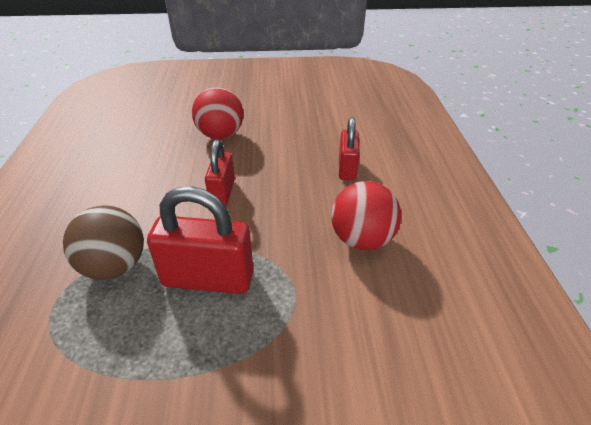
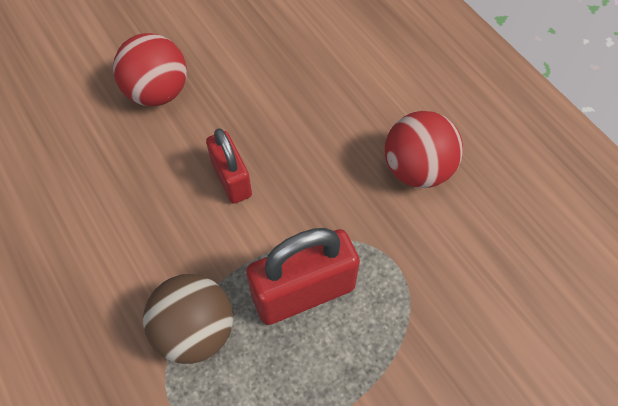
camera: 30 degrees left, 20 degrees up
red padlock [339,117,360,180] -> none

